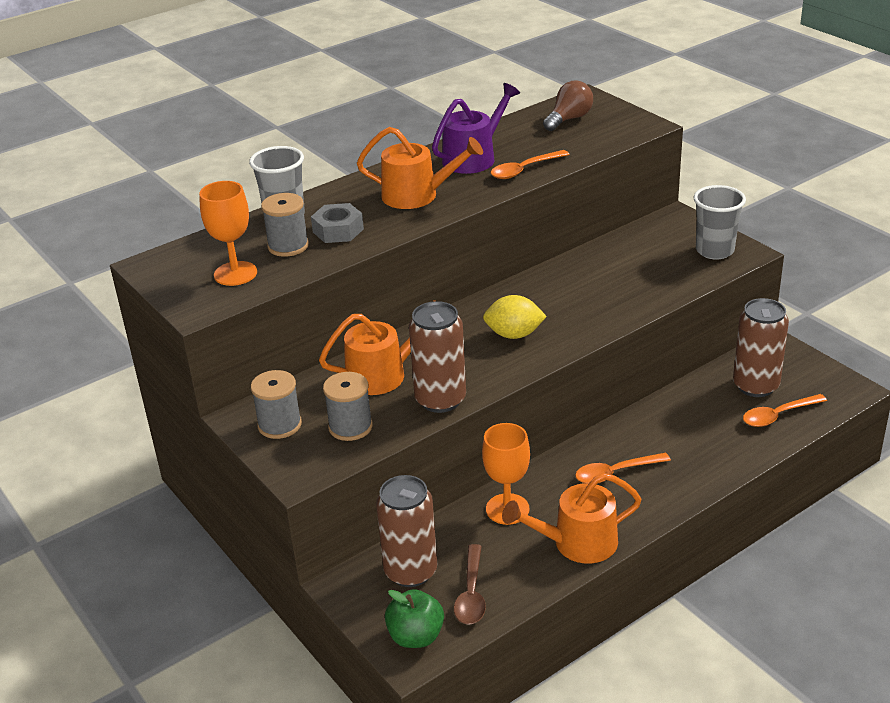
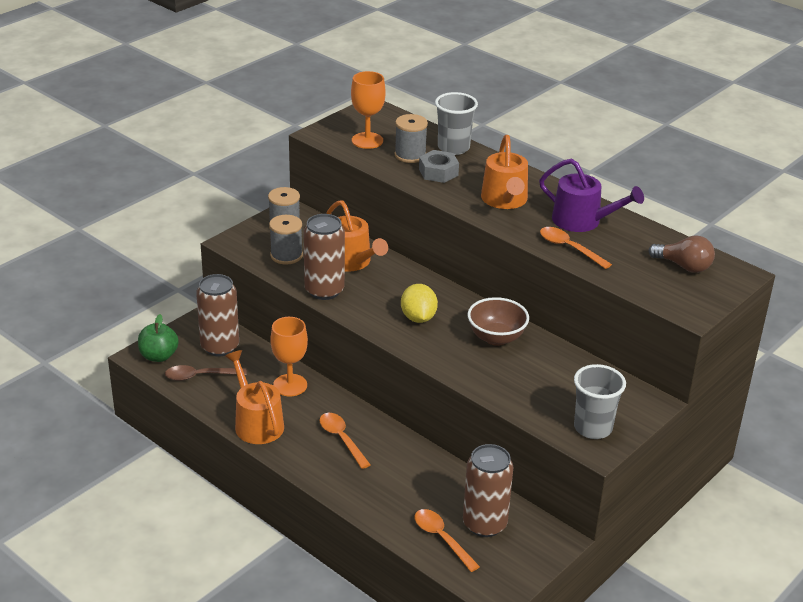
camera: 75 degrees right, 0 degrees up
none -> brown bowl [467,297,529,346]

